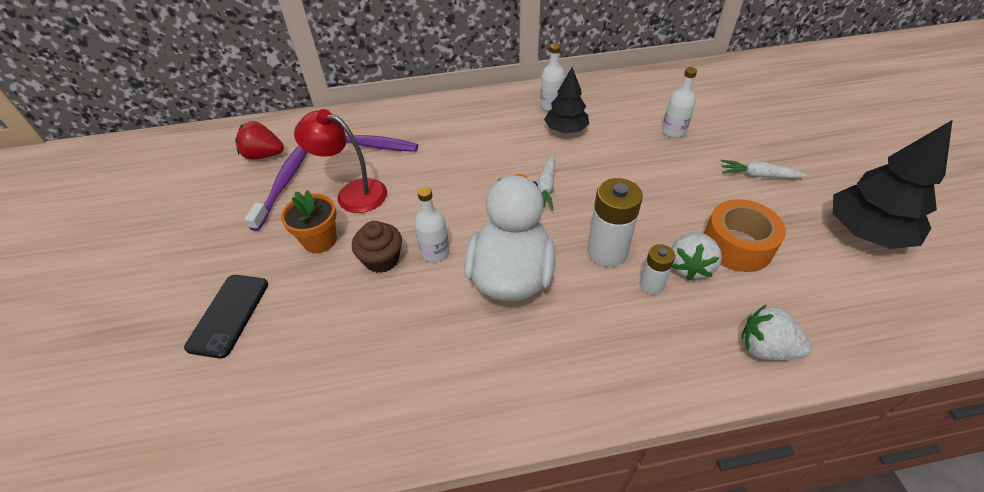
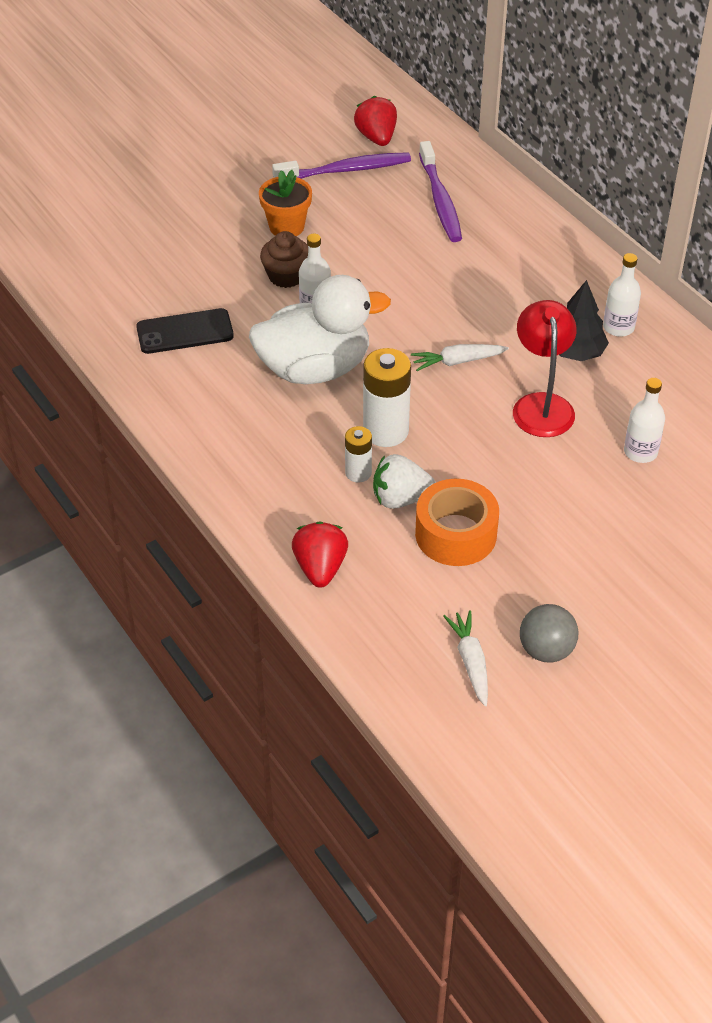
camera: 65 degrees right, 0 degrees up
black phone [184,275,268,359] -> black phone moved to [136,308,234,354]
red lamp [294,109,387,213] -> red lamp moved to [513,300,577,437]
white carrot [721,160,806,178] -> white carrot moved to [443,610,488,706]
white strawberry [742,304,812,360] -> red strawberry [292,521,348,588]
black tree [833,120,952,249] -> grey ball [520,604,578,663]

